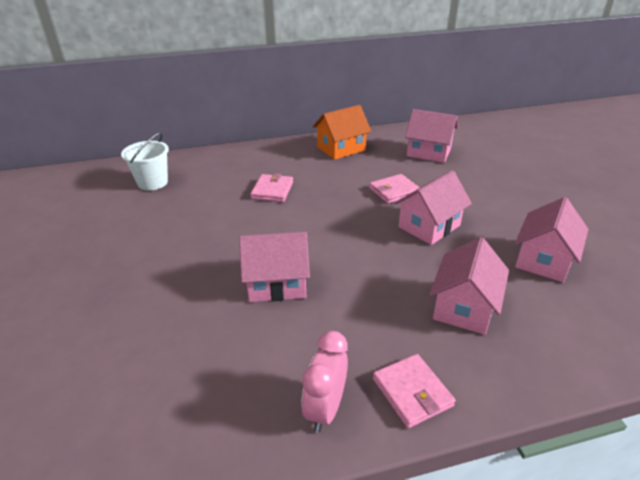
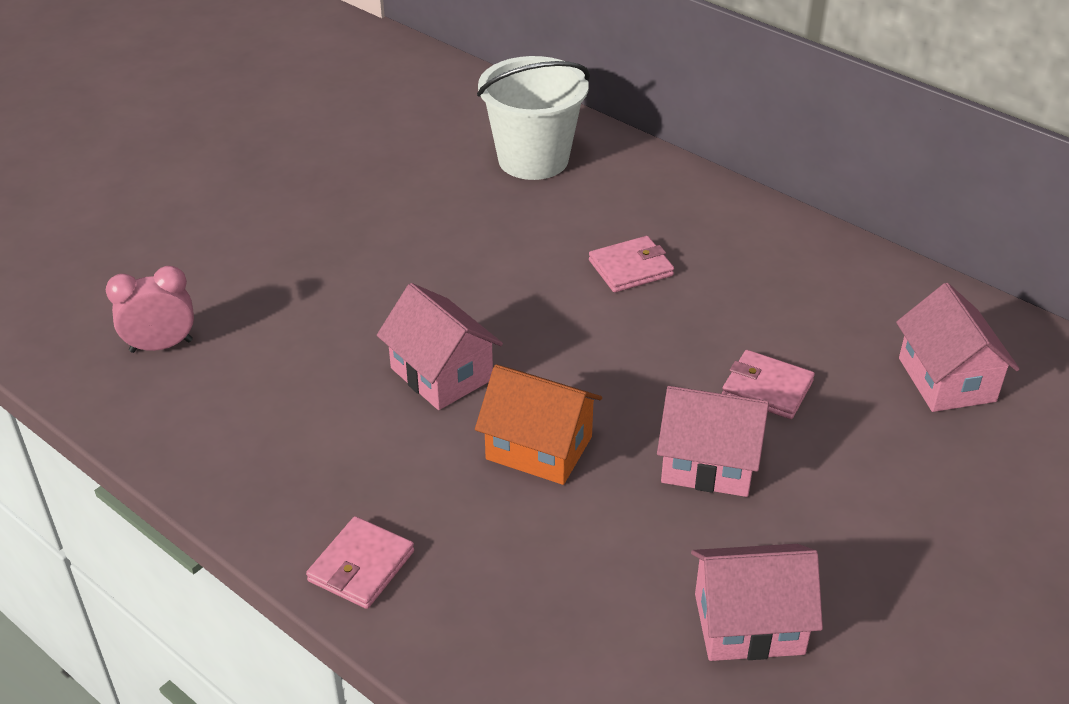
camera: 55 degrees right, 5 degrees up
white bucket [121,133,169,191] -> white bucket [477,56,590,180], size x1.52
pink clock [301,331,348,433] -> pink clock moved to [106,266,194,353]
orange house [313,105,371,160] -> orange house moved to [475,364,602,485]
pink house [429,237,509,335] -> none

